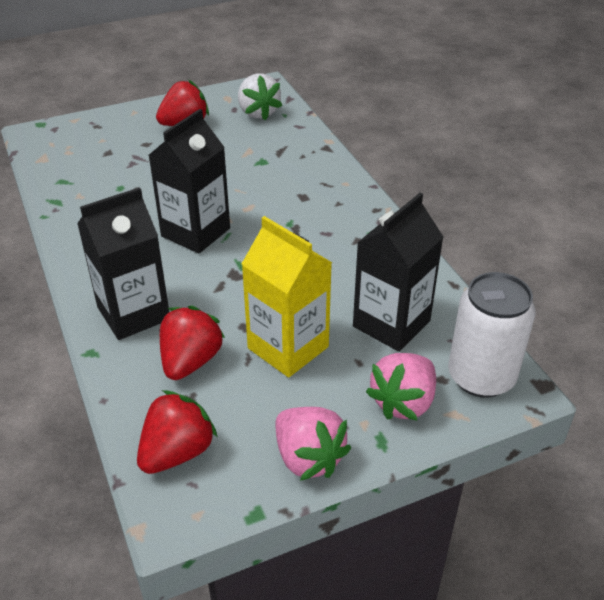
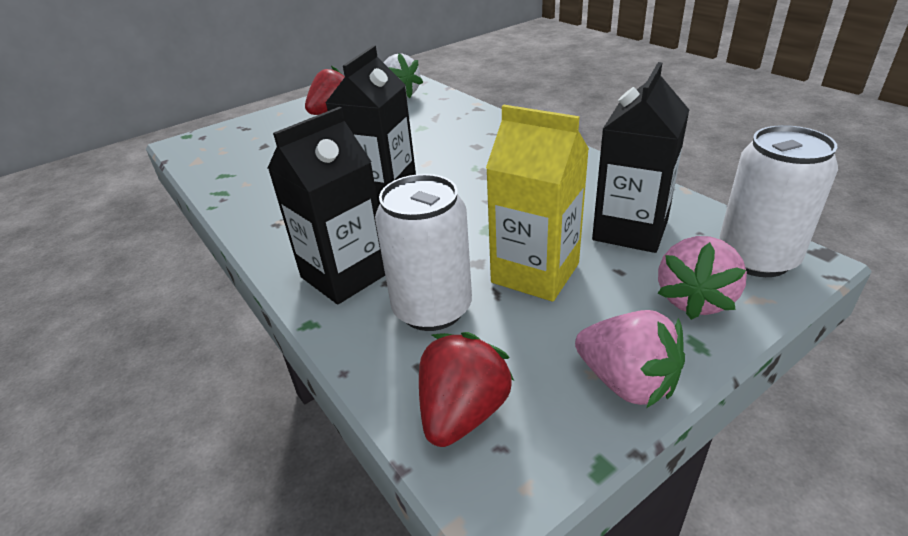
camera: 10 degrees left, 5 degrees down
red strawberry [160,306,225,380] -> white can [375,174,472,331]

